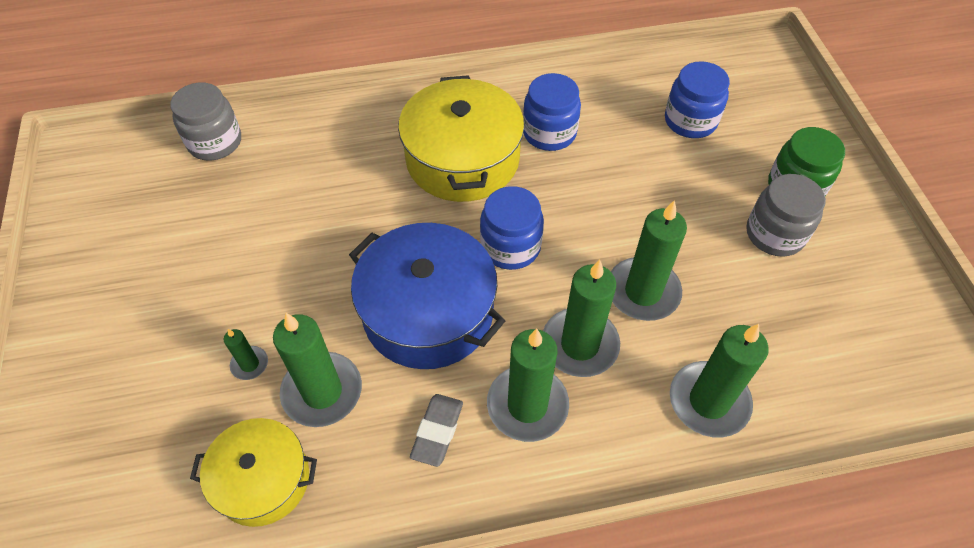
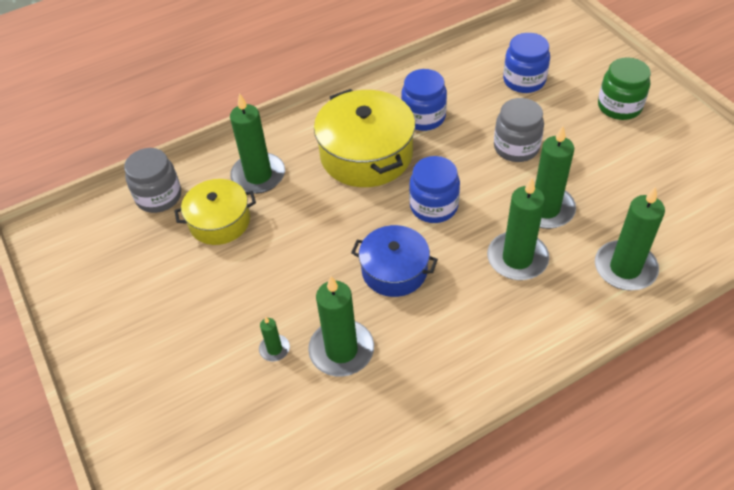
camera: 15 degrees left, 5 degrees down
yellow pot [190,418,317,527] -> yellow pot moved to [174,179,256,245]
blue pot [349,223,505,369] -> blue pot [351,225,438,297], size x0.63
grey eraser [410,394,463,467] -> none
green candle [487,328,569,442] -> green candle moved to [230,93,285,194]
grey jar [746,174,826,257] -> grey jar moved to [494,98,544,162]

